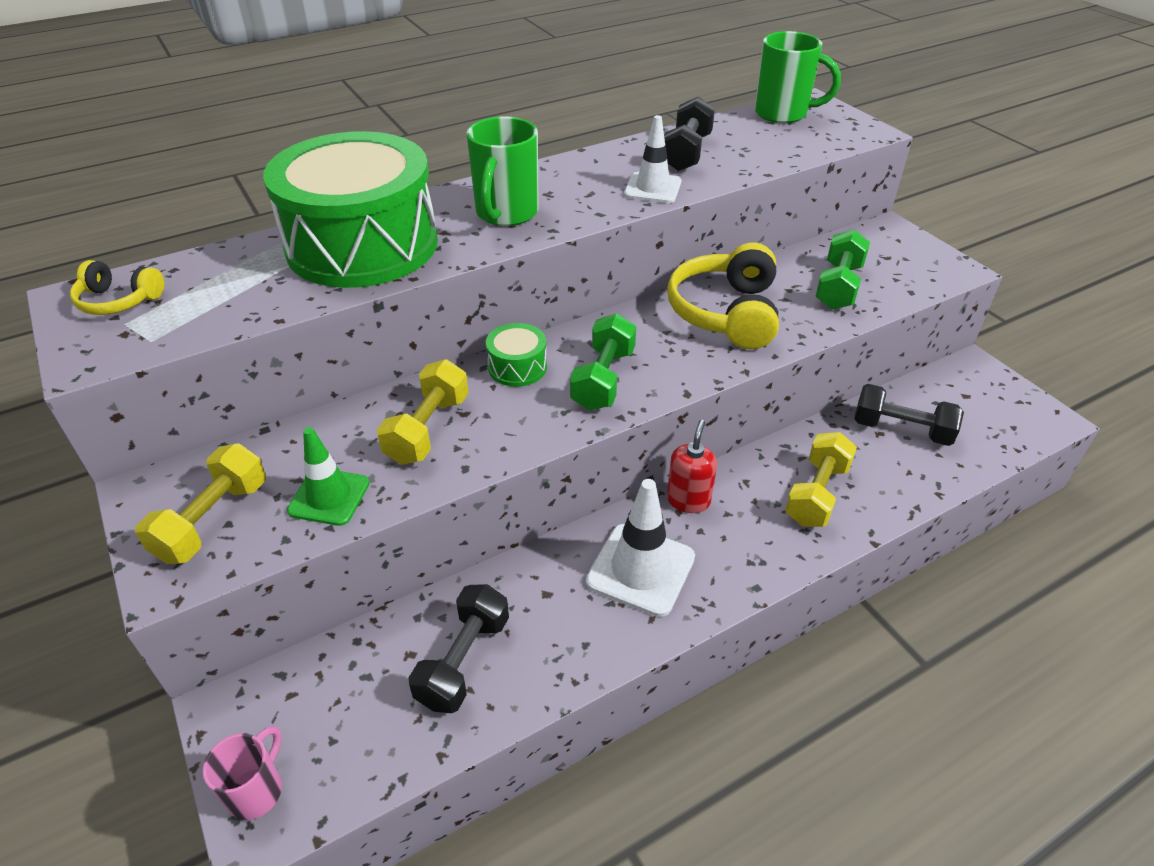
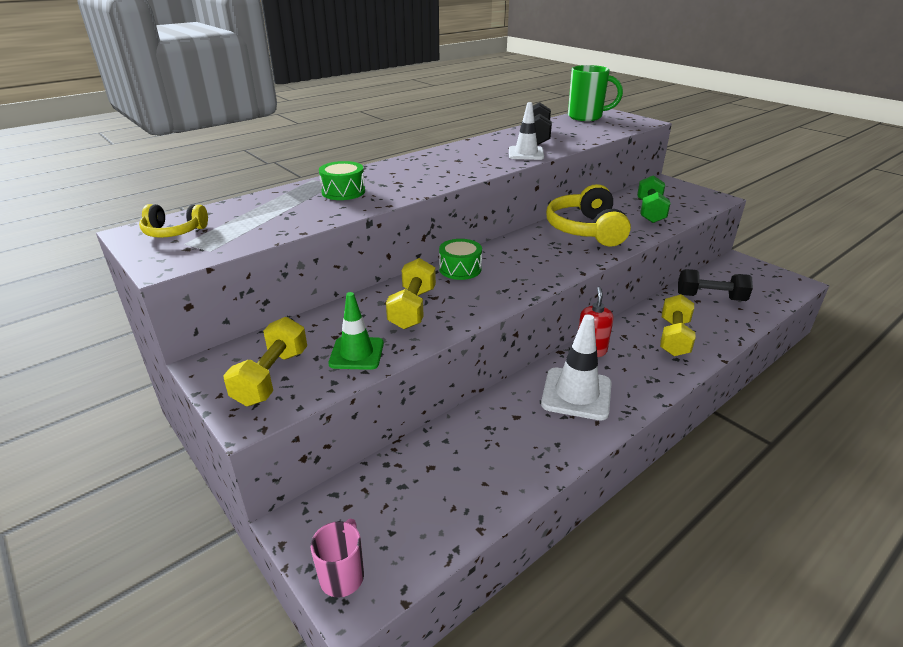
camera: 10 degrees left, 10 degrees down
green drum [263,131,438,288] -> green drum [319,161,365,200], size x0.40
black dumbbell [409,584,509,713] -> none
green mug [467,116,539,226] -> none
green dumbbell [570,313,636,411] -> none

